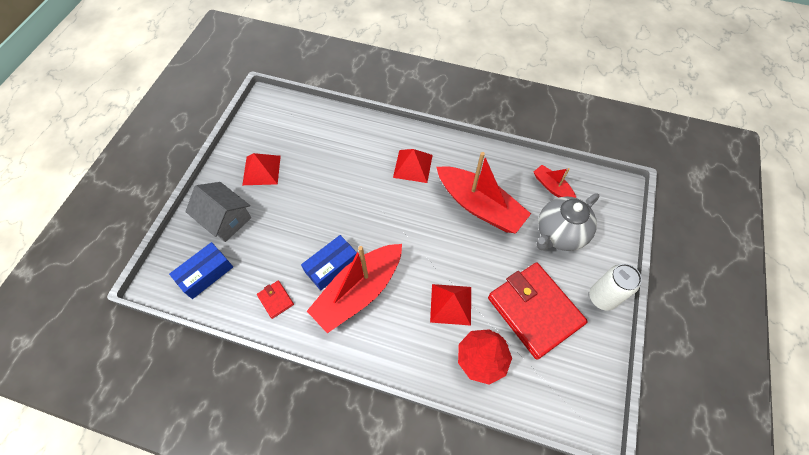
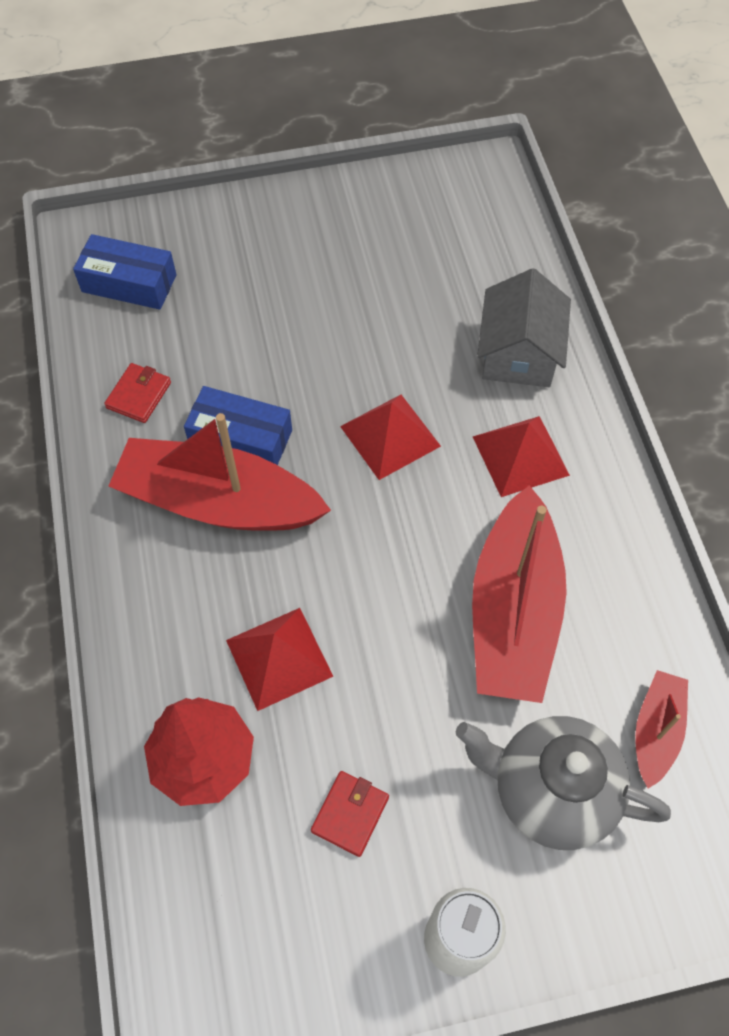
camera: 60 degrees right, 0 degrees up
grey house [185,182,251,242] -> grey house moved to [477,268,571,387]
red pyramid [242,153,281,185] -> red pyramid moved to [340,395,441,480]
red wallet [488,262,588,360] -> red wallet [311,771,389,857], size x0.40

